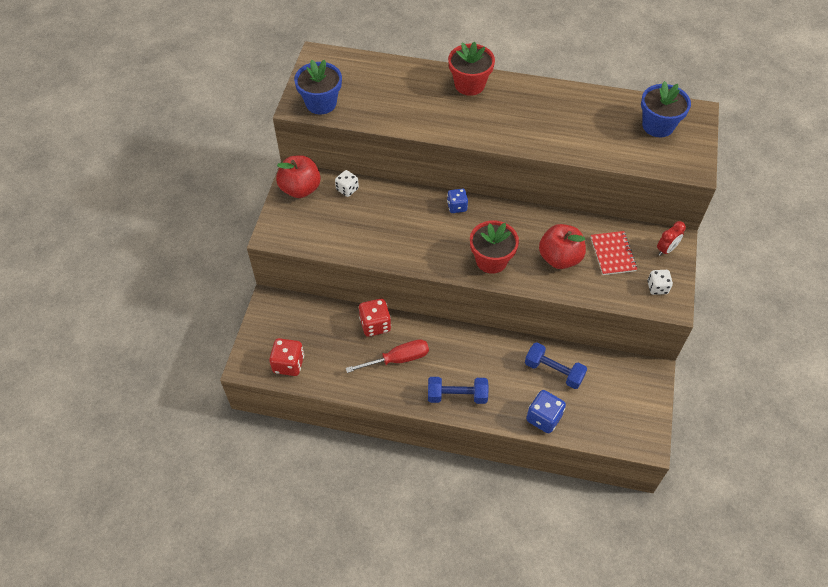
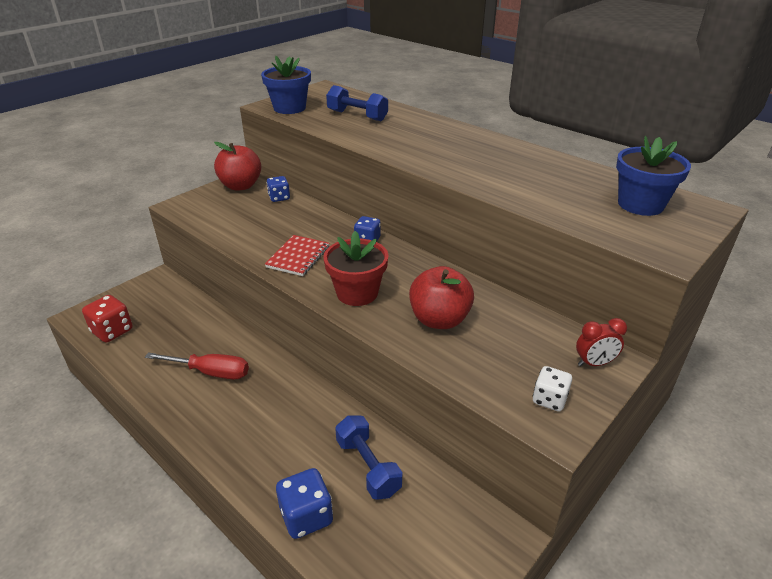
camera: 30 degrees right, 20 degrees down
white dice [335,170,359,197] -> blue dice [266,176,290,202]
red dice [359,299,391,337] -> none
blue dumbbell [428,377,488,404] -> blue dumbbell moved to [326,85,388,121]
red flower pot [448,41,495,96] -> none
red notebook [590,231,637,275] -> red notebook moved to [265,235,330,276]

